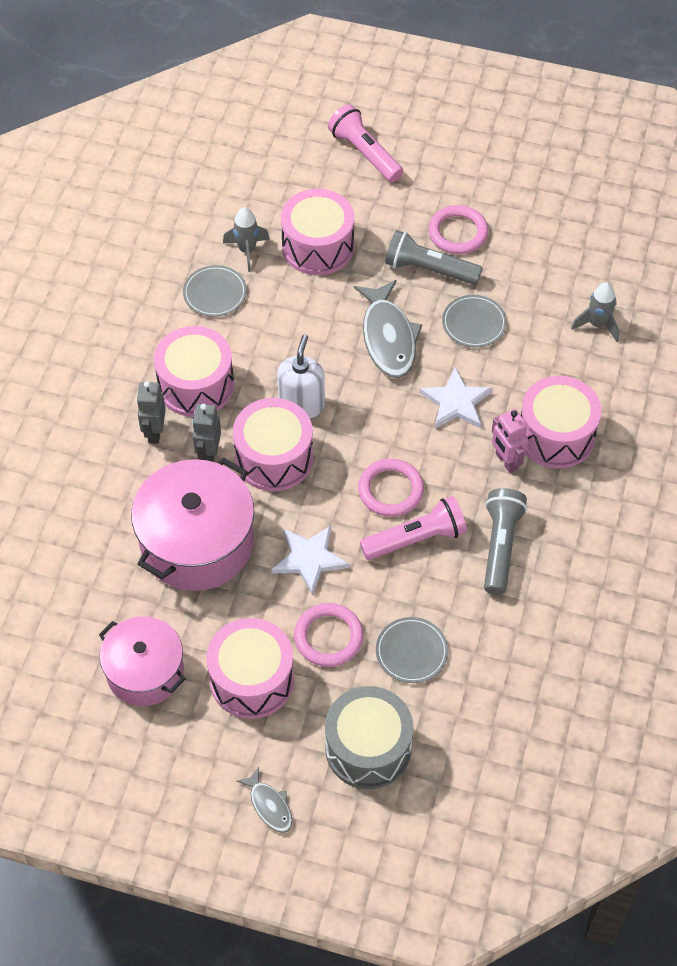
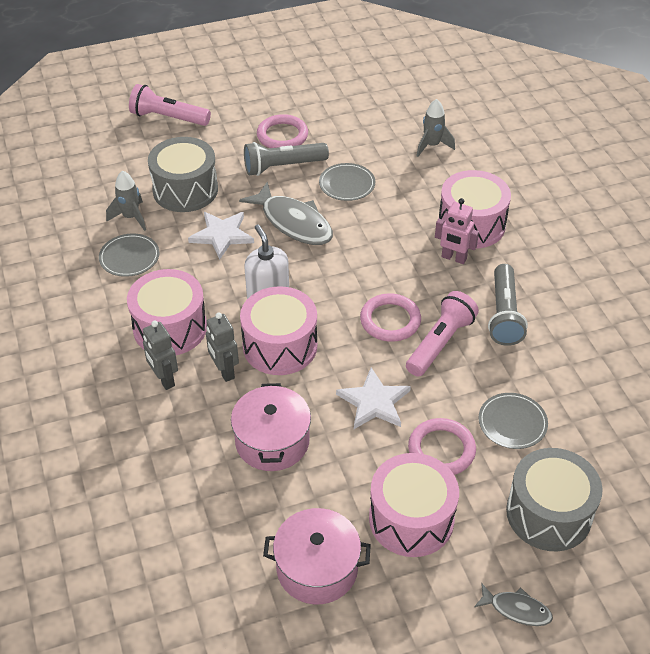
camera: 35 degrees left, 10 degrees down
pink pot [131,457,254,591] -> pink pot [231,383,311,471], size x0.65
pink drum [281,189,354,275] -> grey drum [148,137,218,212]
white star [419,367,493,428] -> white star moved to [188,212,254,260]
grey flashlight [484,488,527,595] -> grey flashlight turned 150 degrees counterclockwise [488,264,528,346]

